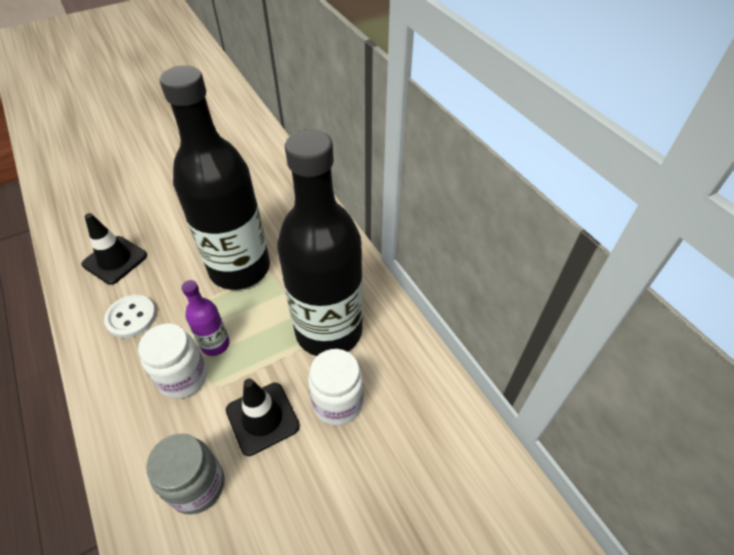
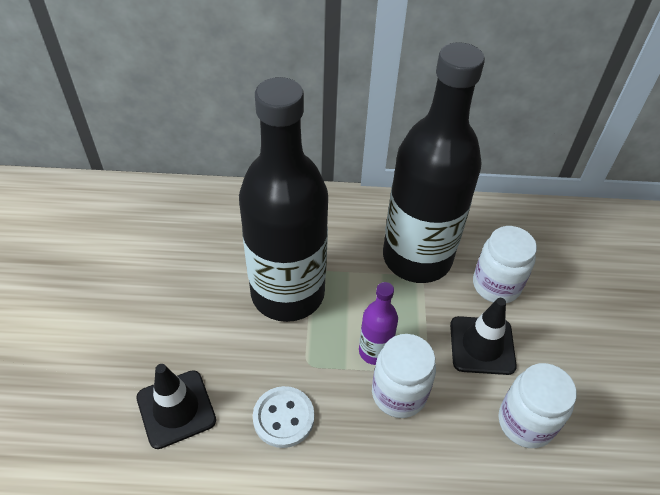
camera: 60 degrees left, 0 degrees up
grey jar [146,433,224,515] -> white jar [499,363,577,448]

